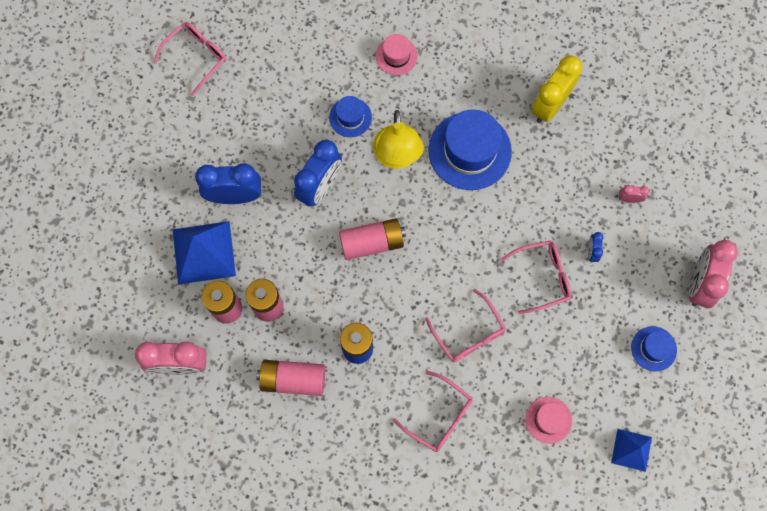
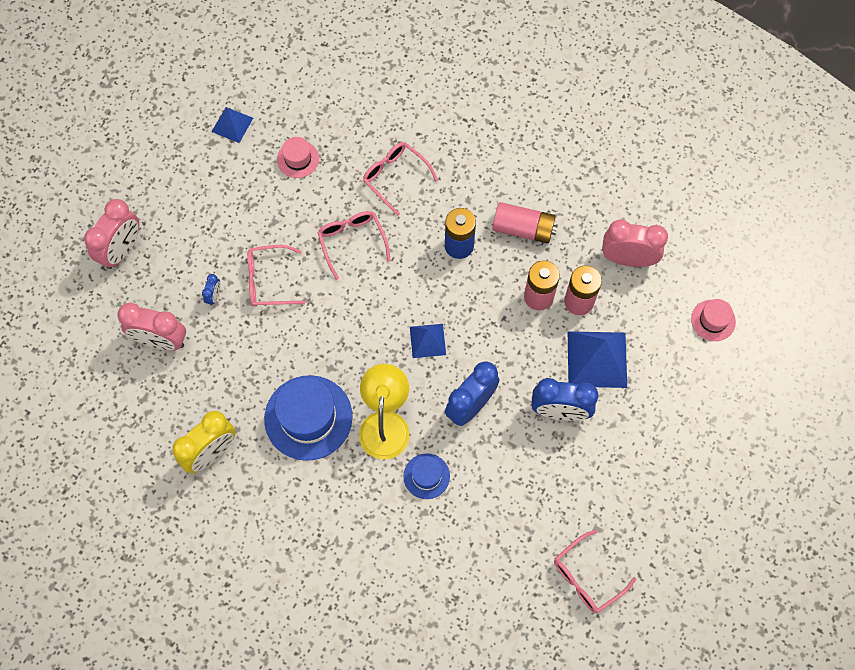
camera: 170 degrees left, 5 degrees down
pink battery [339,218,406,260] -> blue pyramid [410,324,446,358]
pink hat [376,34,418,75] -> pink hat moved to [691,299,736,341]
pink clock [619,185,649,203] -> pink clock [117,303,186,350], size x2.24
blue hat [631,326,677,372] -> none

